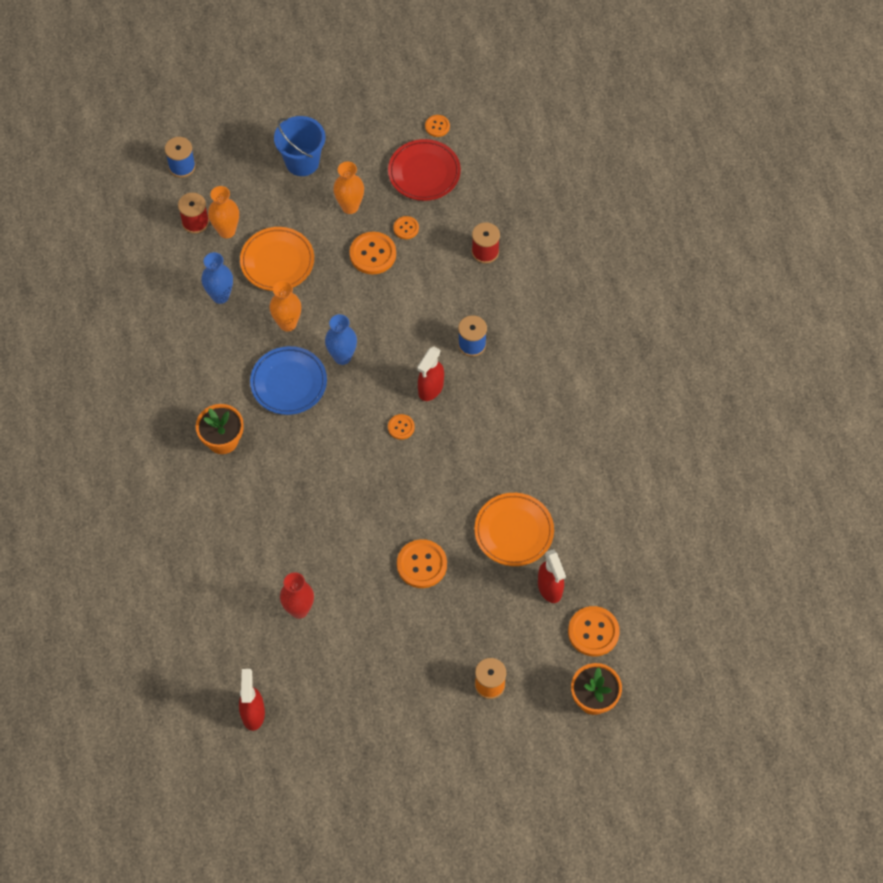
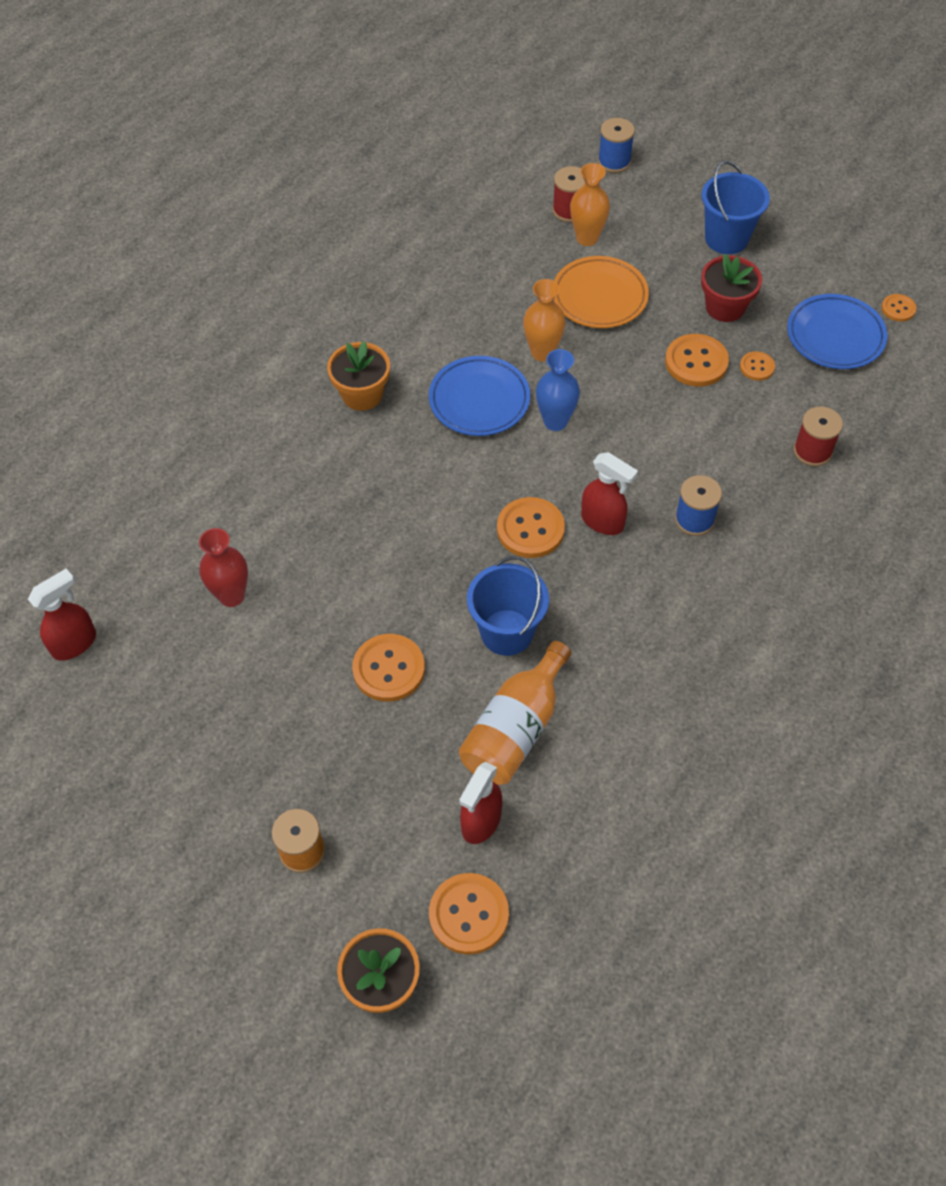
camera: 50 degrees right, 5 degrees down
blue vase [201,252,233,304] -> none
orange vase [333,161,364,214] -> red flower pot [701,254,762,322]
red plate [388,139,461,201] -> blue plate [787,294,887,369]
orange button [388,414,415,440] -> orange button [497,497,565,558], size x1.82
red spray bottle [417,347,444,401] -> red spray bottle turned 135 degrees counterclockwise [581,452,638,535]
orange plate [474,493,554,566] -> orange bottle [459,641,571,785]
none -> blue bucket [467,556,549,656]

